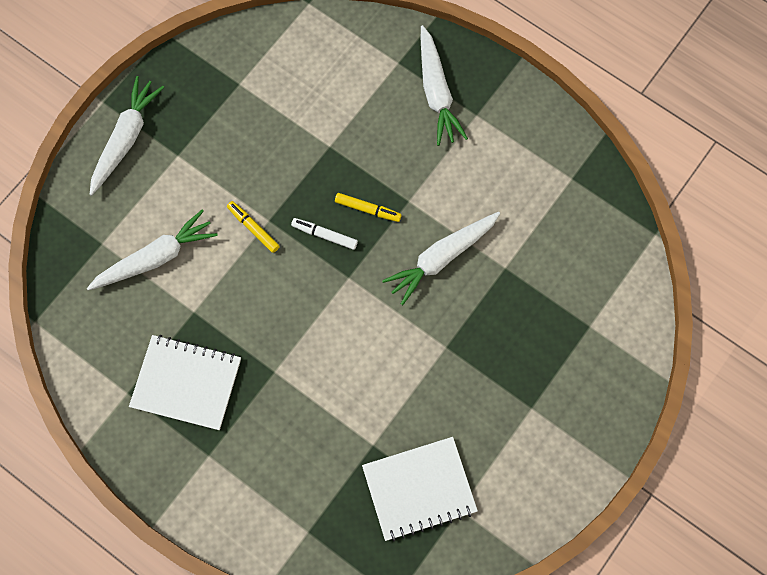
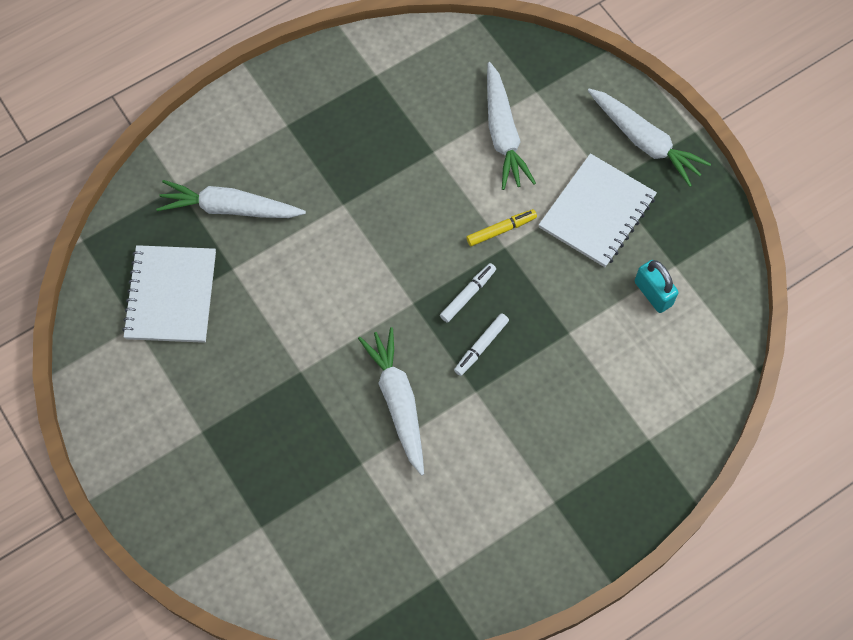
camera: 110 degrees right, 5 degrees down
white notebook [129,335,241,430] -> white notebook moved to [539,153,657,267]
yellow marker [335,193,402,222] -> white marker [454,313,509,376]
white carrot [421,25,468,146] -> white carrot moved to [156,180,306,218]
none -> turquoise padlock [635,260,679,313]

